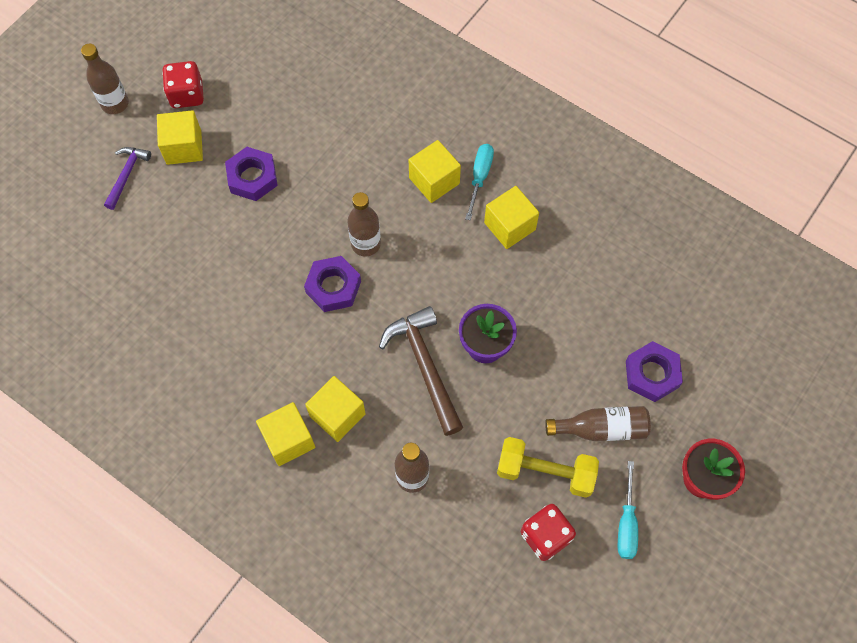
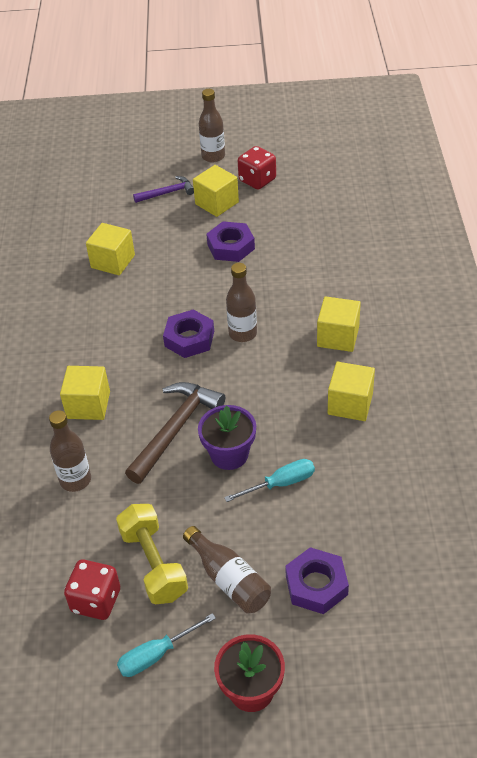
camera: 55 degrees right, 20 degrees down
yellow cube [256,402,315,466] -> yellow cube moved to [86,223,135,275]
turquoise screwdriver [465,144,494,220] -> turquoise screwdriver moved to [224,459,315,502]

